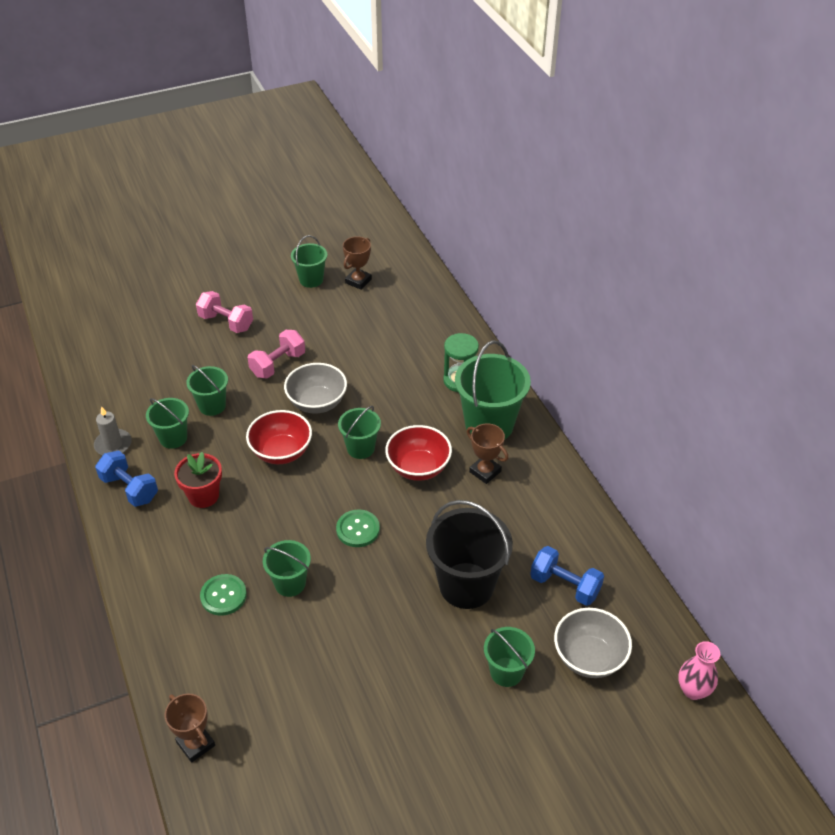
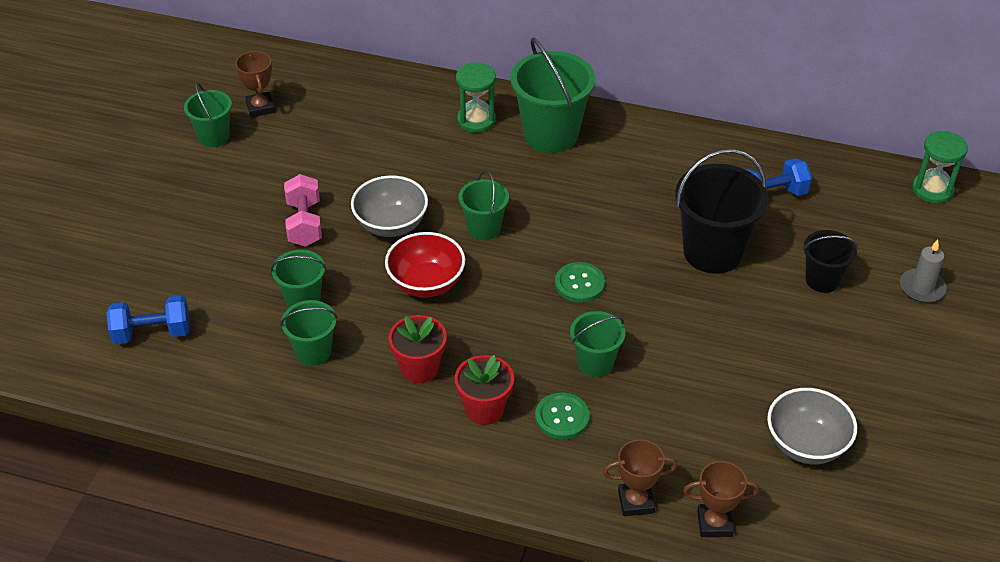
camera: 50 degrees left, 0 degrees up
grey candle [94,406,132,455] -> grey candle moved to [900,239,947,303]
blue dumbbell [95,450,158,507] -> blue dumbbell moved to [107,295,190,344]
pink dumbbell [196,291,253,333] -> none
red bowl [385,425,452,481] -> none
brown trophy [467,423,508,484] -> brown trophy moved to [603,439,677,516]
green bucket [484,627,535,687] -> black bucket [803,230,858,293]
grey bowl [554,608,632,678] -> grey bowl moved to [767,388,857,464]
pink vase [678,641,720,700] -> green hourglass [912,131,968,204]
none -> red flower pot [455,355,514,425]

